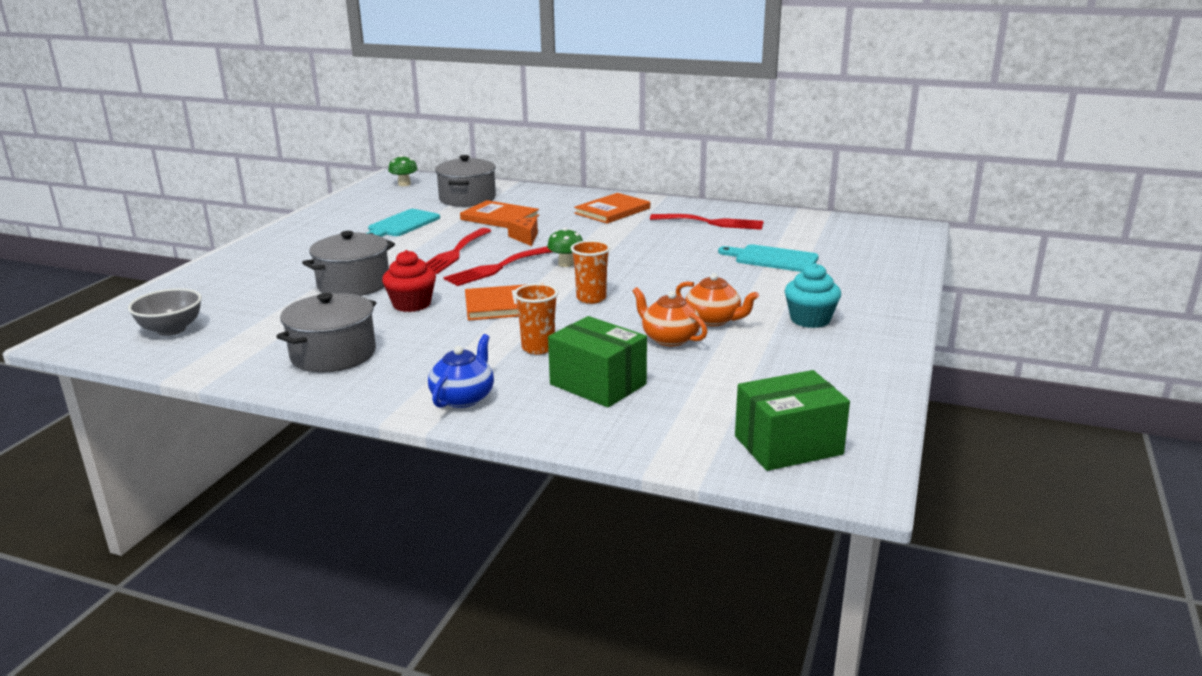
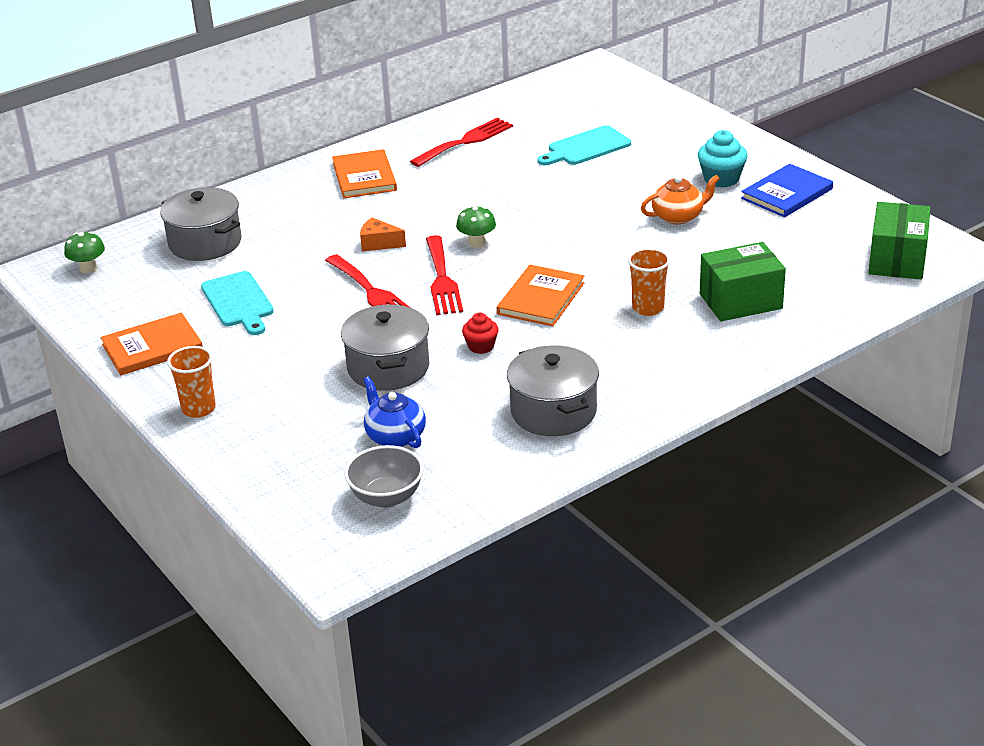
camera: 55 degrees left, 10 degrees up
red cupcake [382,250,436,312] -> red cupcake [462,312,499,354], size x0.64
blue teapot [428,334,494,408] -> blue teapot moved to [363,376,426,448]
orange book [460,200,539,228] -> orange book moved to [101,313,203,375]
orange cup [571,240,611,304] -> orange cup moved to [167,346,216,418]
orange teapot [633,287,708,346] -> none
none -> blue book [741,164,833,217]

